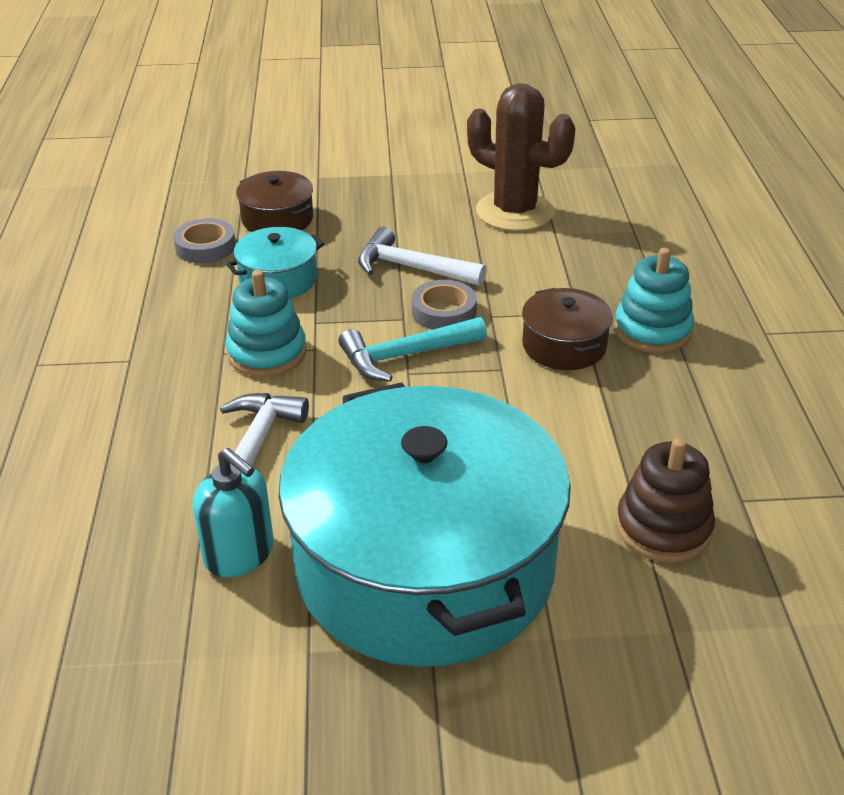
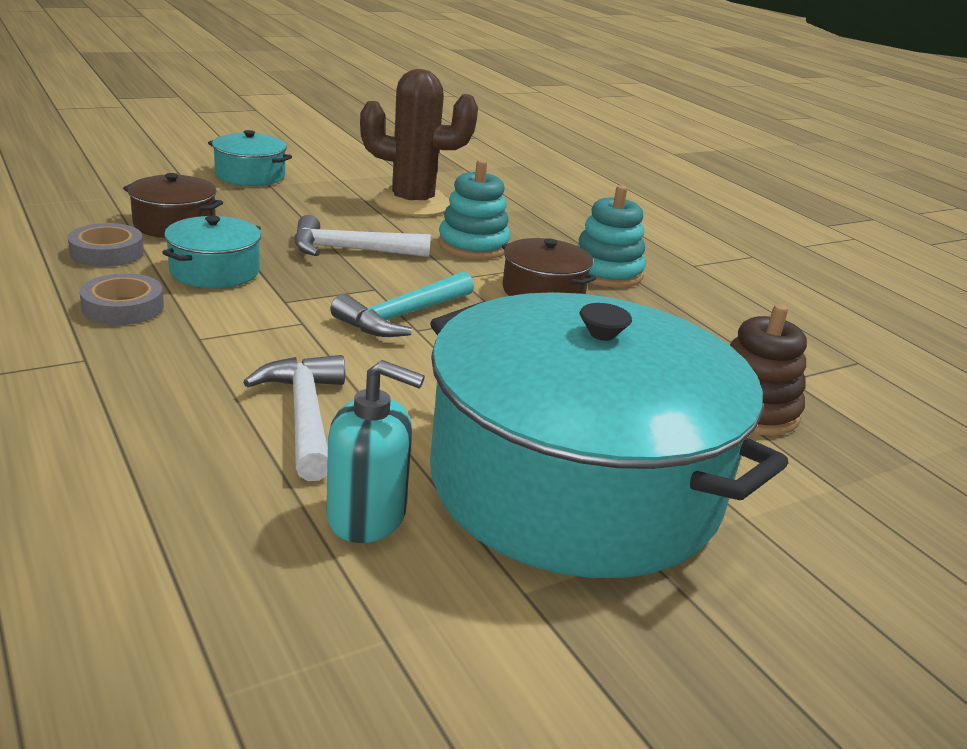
camera: 30 degrees left, 10 degrees down
turquoise stacking toy [226,270,307,377] -> turquoise stacking toy moved to [438,160,511,259]
grey tape [411,280,477,330] -> grey tape moved to [79,273,164,325]
none -> turquoise pot [208,130,292,186]

